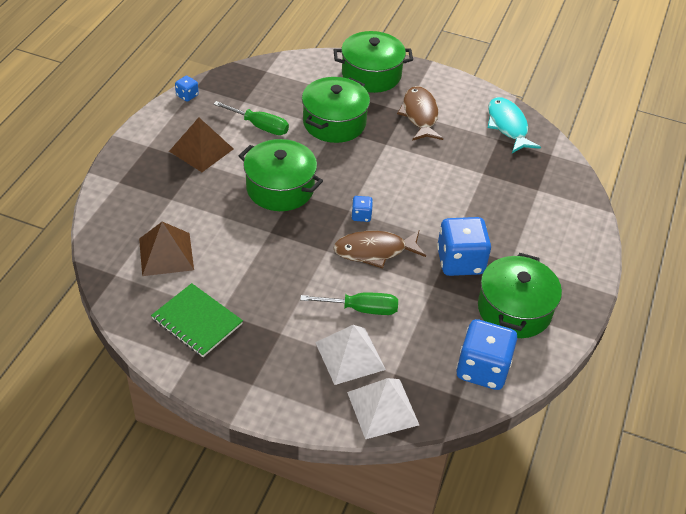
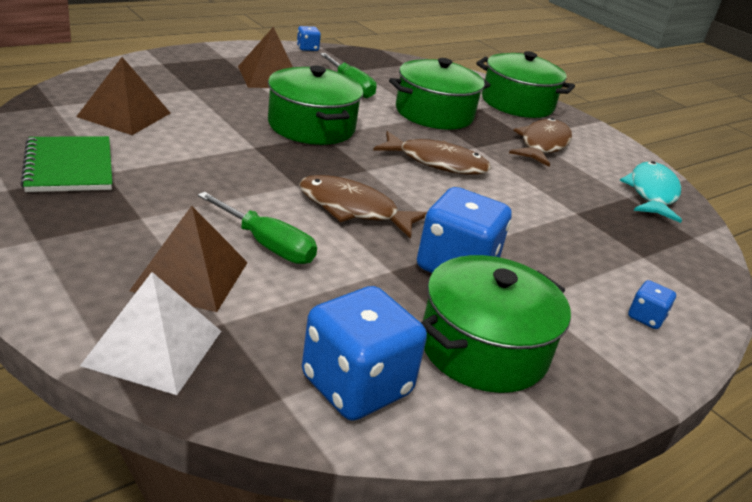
camera: 30 degrees right, 15 degrees down
white pyramid [315,325,386,385] -> brown pyramid [129,206,248,312]
blue dice [351,196,373,222] -> blue dice moved to [628,280,676,329]
none -> brown fish [373,131,491,175]

